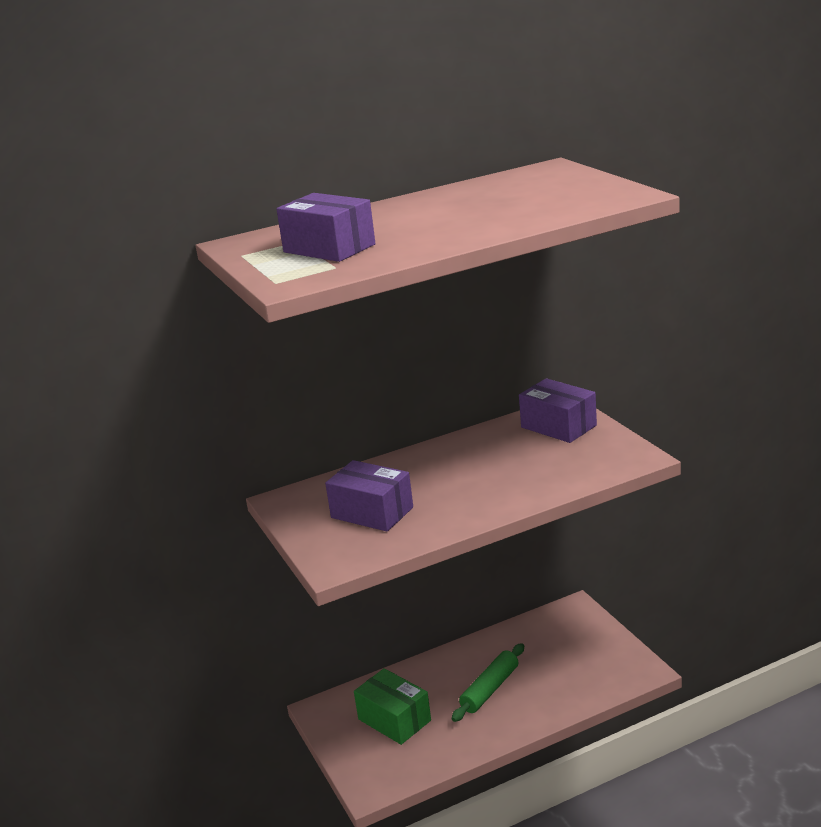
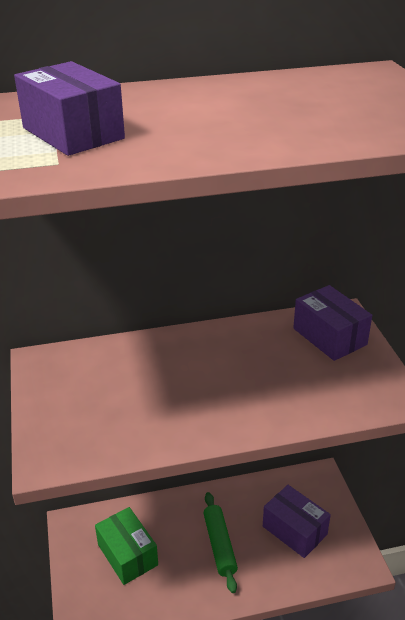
camera: 10 degrees right, 10 degrees up
purple box [325,460,413,531] -> purple box moved to [263,485,331,558]
green rolling pin [452,643,524,722] -> green rolling pin turned 60 degrees counterclockwise [203,492,238,593]

